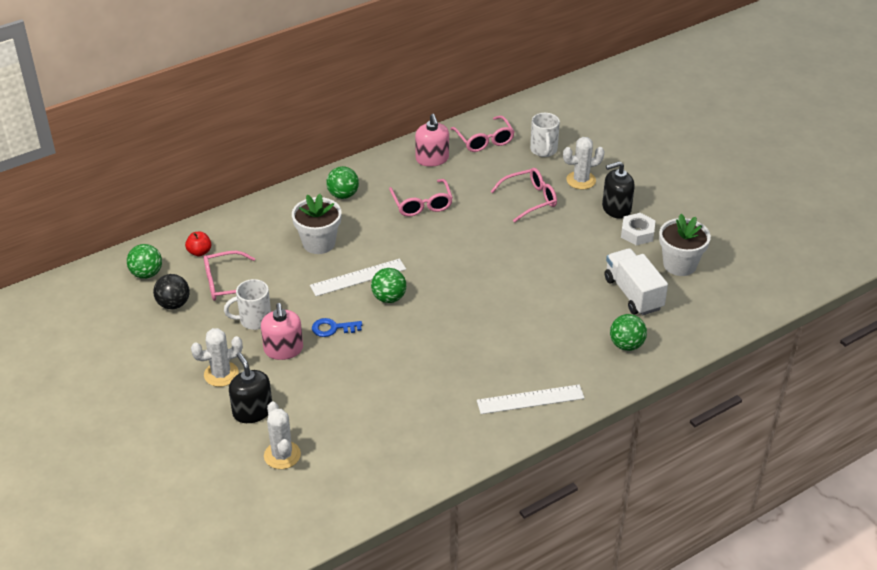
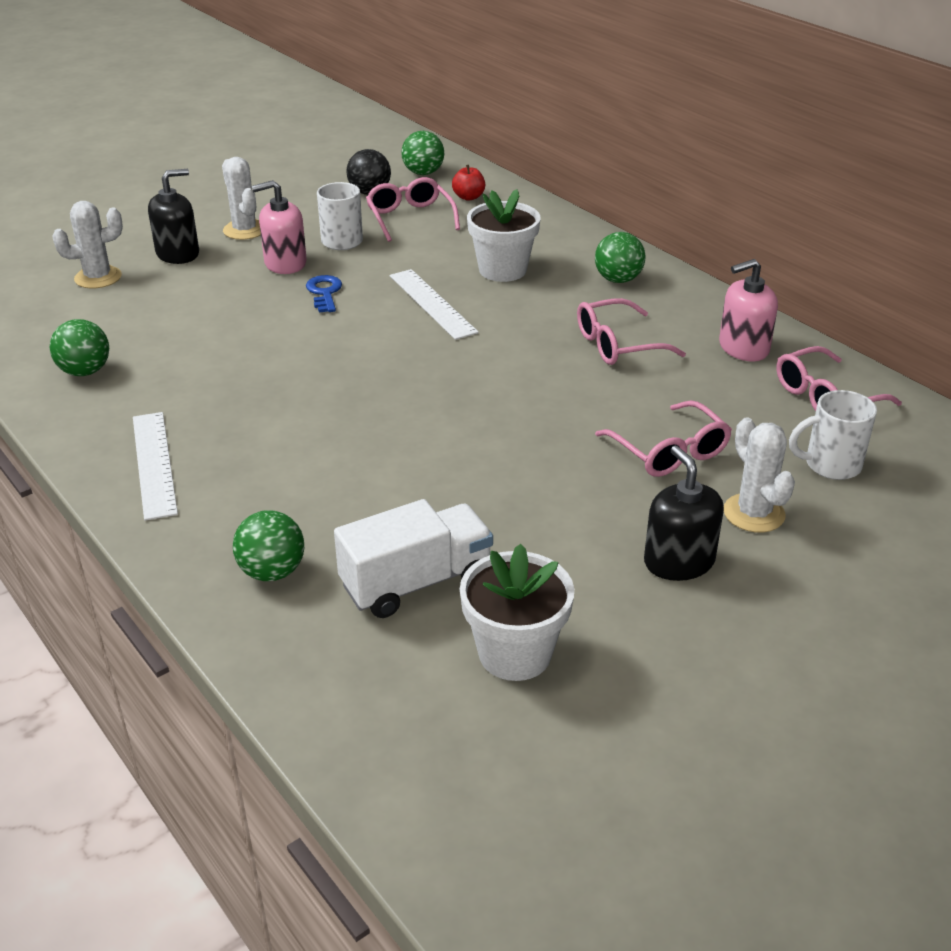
camera: 85 degrees right, 5 degrees down
green ball [371,268,407,303] -> green ball moved to [49,319,109,376]
white nut [621,213,656,245] -> none

